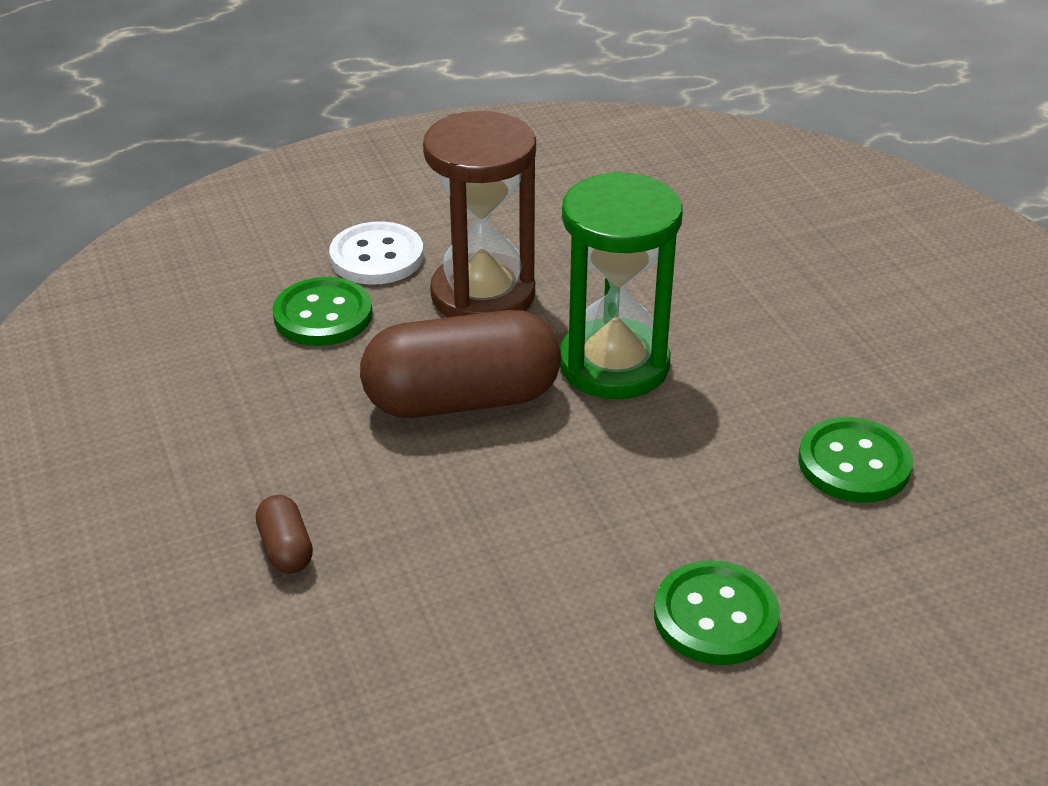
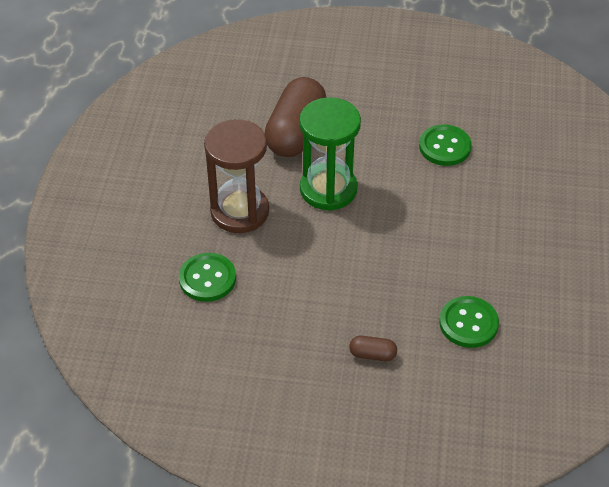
camera: 60 degrees left, 10 degrees up
white button [329,221,423,285] -> none
brown capsule [360,310,561,418] -> brown capsule moved to [265,77,326,157]
green button [654,560,780,665] -> green button moved to [439,296,499,348]

